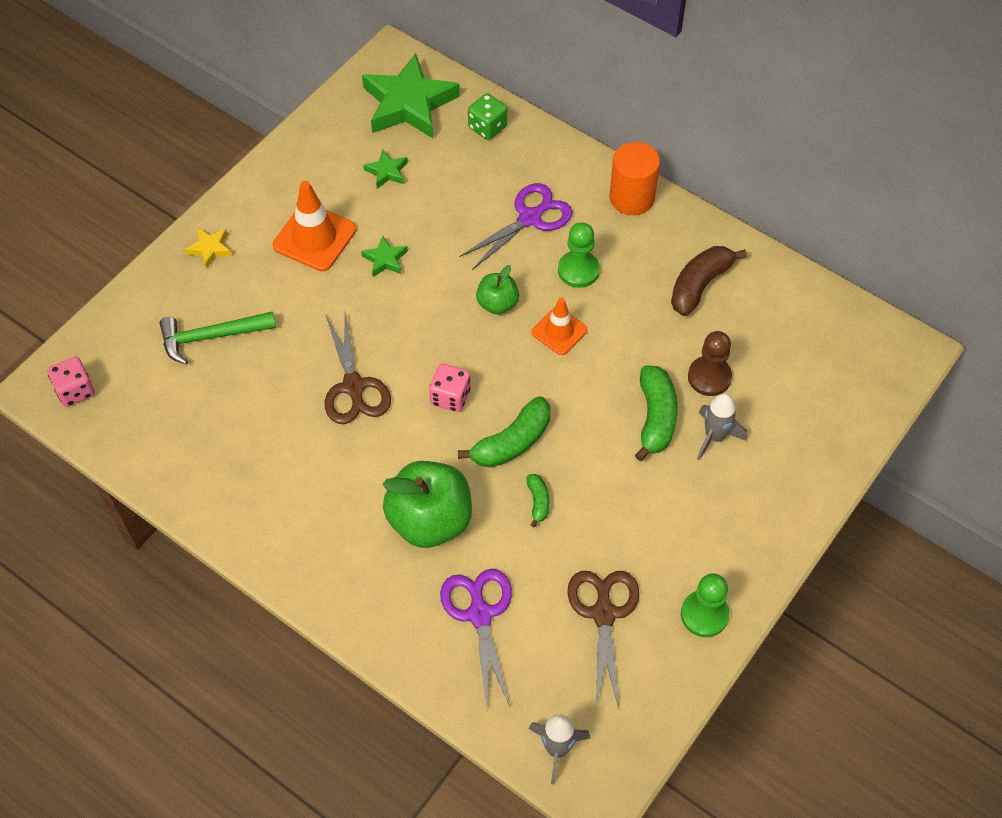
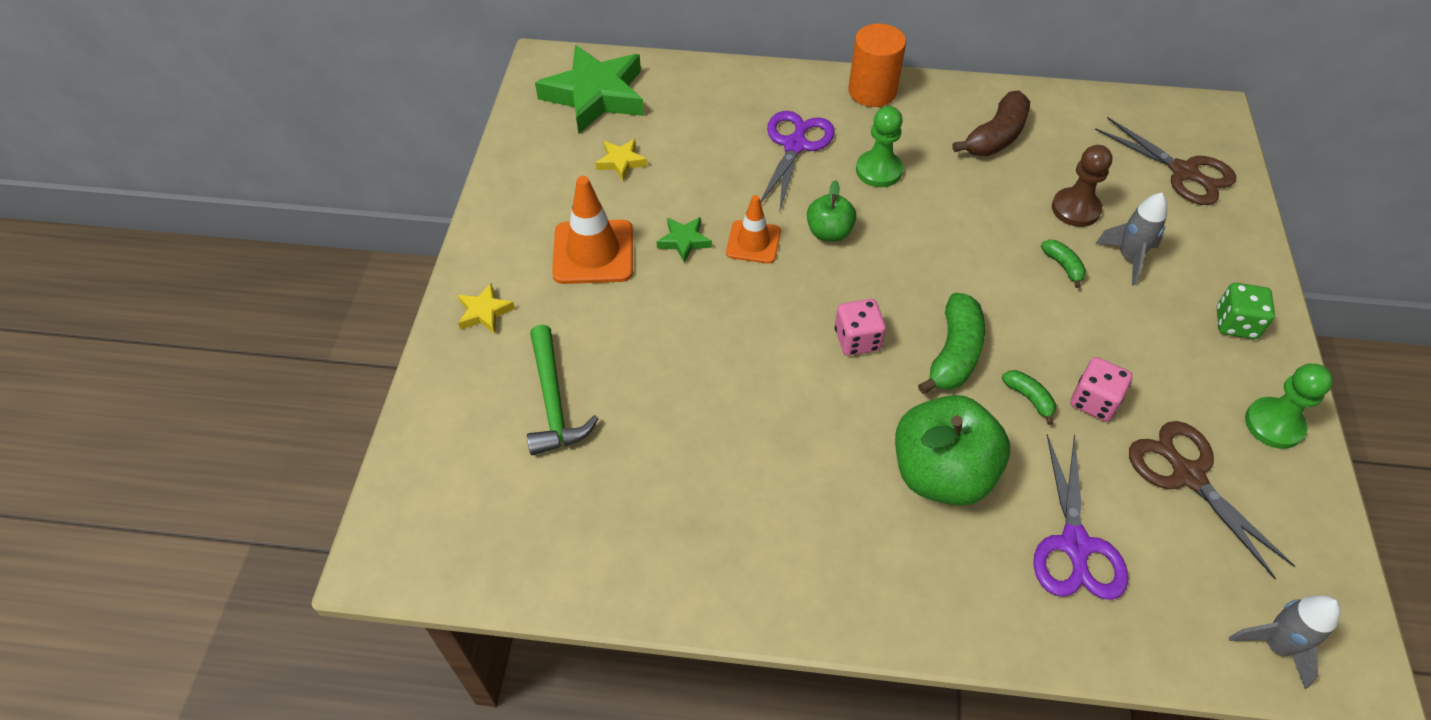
camera: 30 degrees left, 5 degrees down
pink dice [47,357,95,407] -> pink dice moved to [1070,357,1133,421]
green hammer [159,311,276,364] -> green hammer turned 60 degrees counterclockwise [527,325,599,455]
brown scissors [325,312,391,424] -> brown scissors moved to [1095,117,1236,205]
green star [363,149,408,189] -> yellow star [595,139,648,180]
purple scissors [440,569,512,707] -> purple scissors turned 135 degrees counterclockwise [1033,434,1128,600]
green dice [468,93,507,140] -> green dice moved to [1217,283,1275,339]
orange traffic cone [531,297,588,355] -> orange traffic cone moved to [726,195,781,264]
green banana [635,365,678,461] -> green banana [1041,240,1086,288], size x0.52
brown banana [671,246,747,316] -> brown banana turned 150 degrees counterclockwise [953,91,1030,156]

